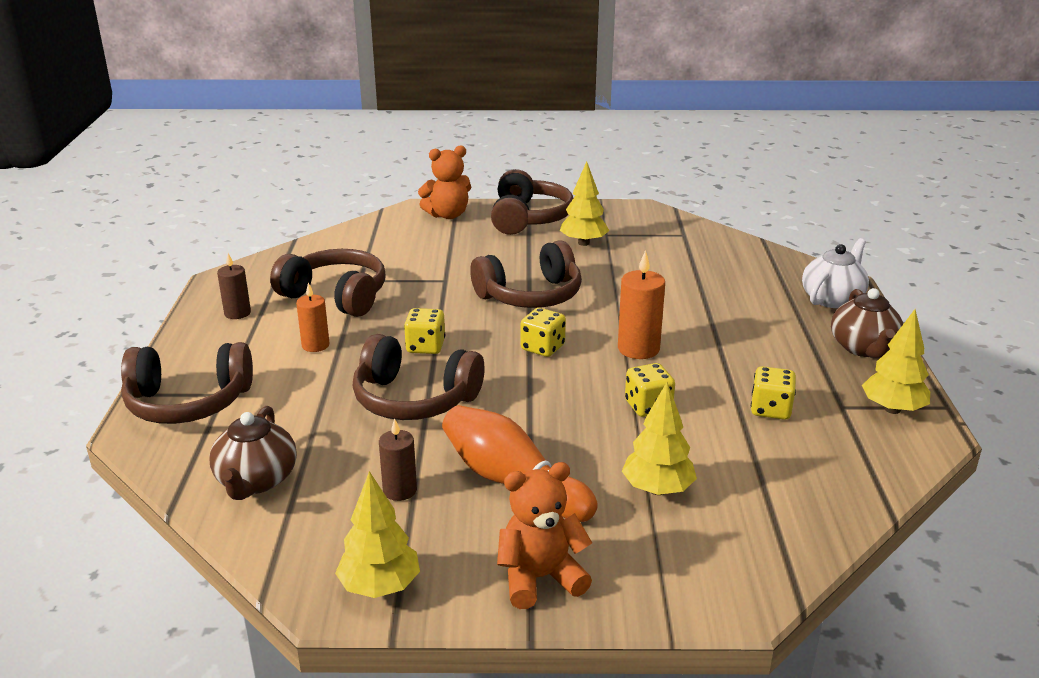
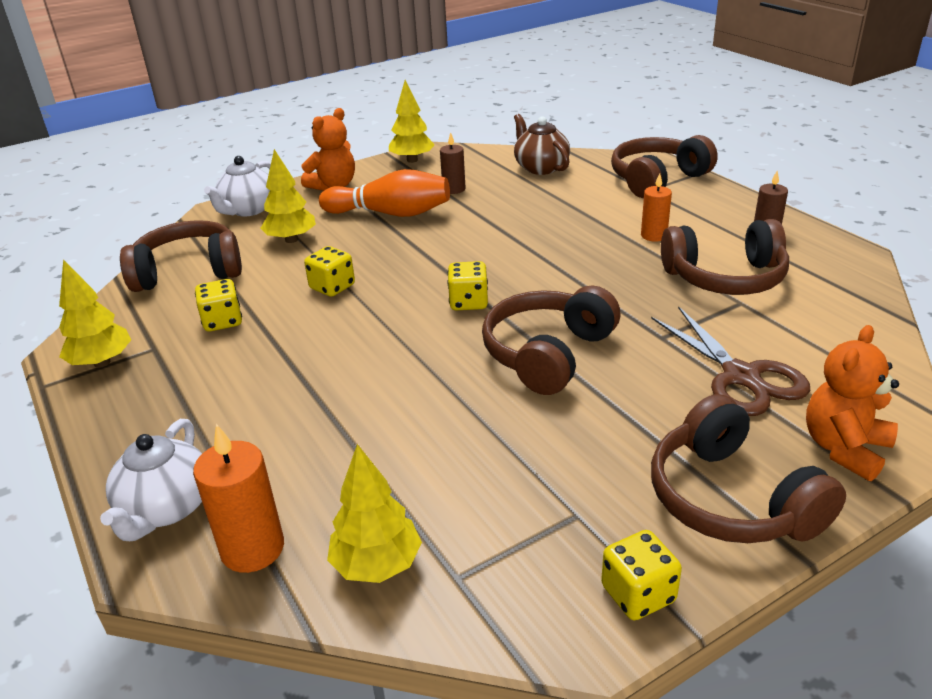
camera: 150 degrees right, 5 degrees up
brown headphones [353,334,485,420] -> brown headphones moved to [120,220,242,292]
yellow dice [404,308,445,354] -> yellow dice moved to [601,530,682,620]
yellow tree [560,161,610,246] -> yellow tree moved to [327,444,422,583]
orange candle [618,250,665,359] -> orange candle moved to [193,424,284,573]
brown teapot [831,288,903,358] -> none
none -> white teapot [204,156,271,216]
none -> brown scissors [651,306,810,416]

